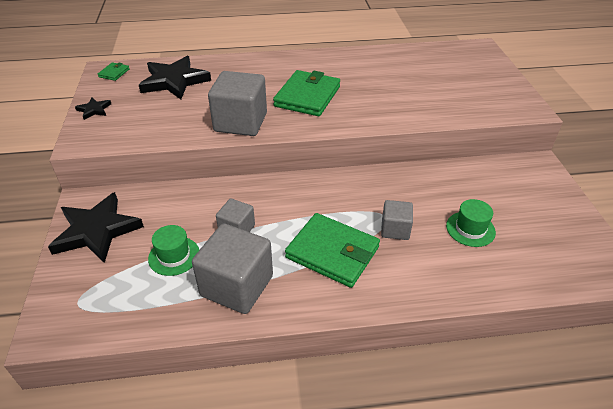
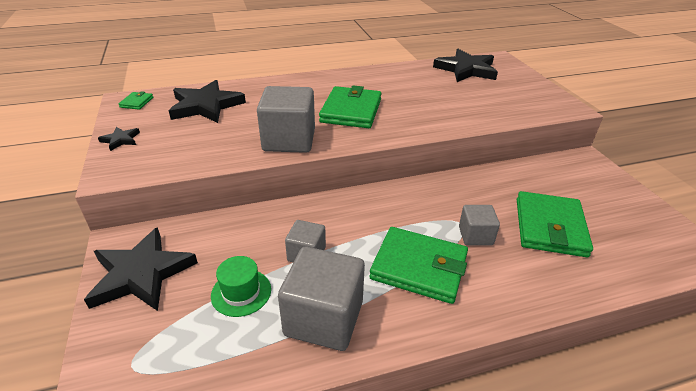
camera: 10 degrees left, 5 degrees down
green hat [446,199,496,247] -> green wallet [517,191,593,257]
none -> black star [433,49,498,82]

